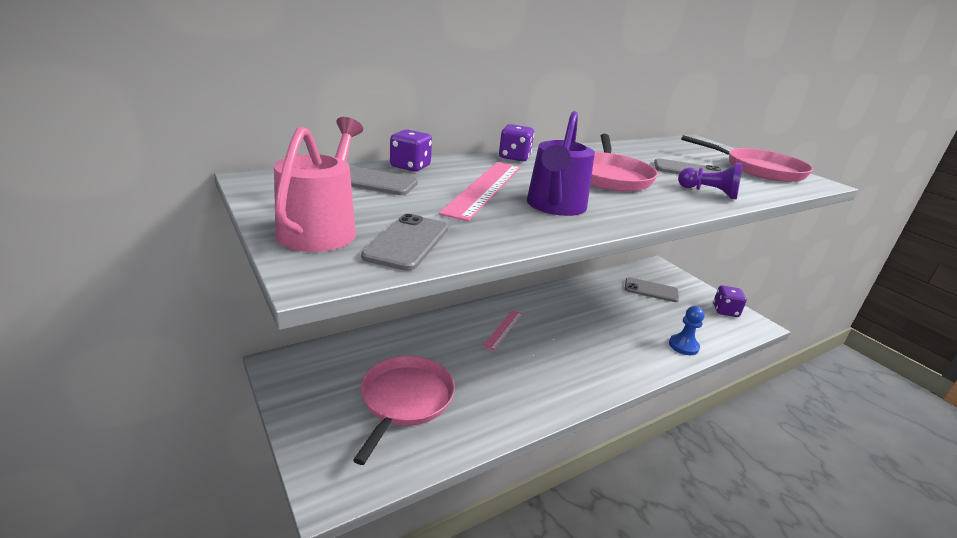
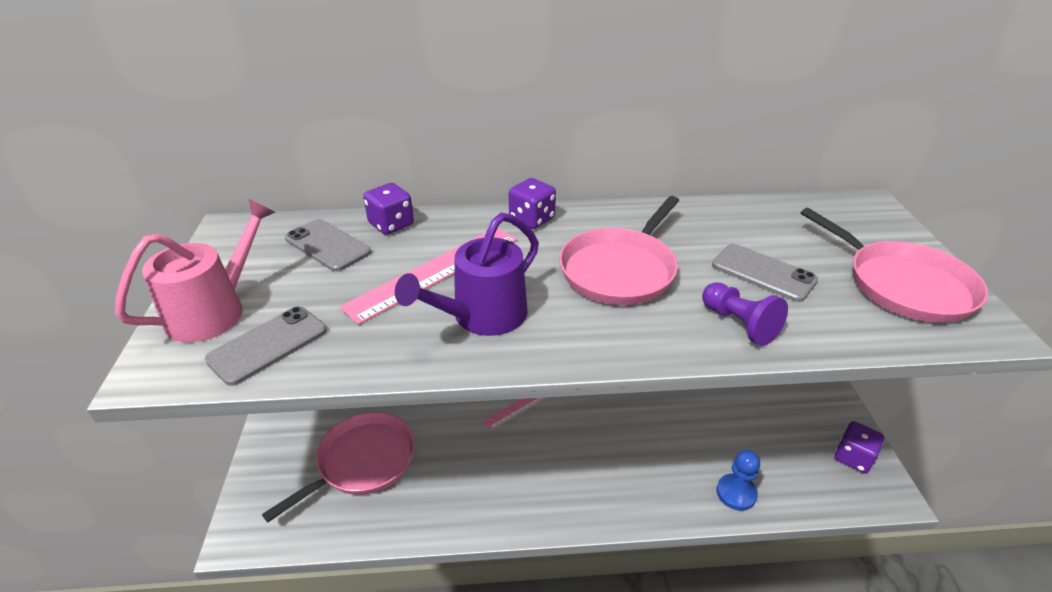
camera: 30 degrees right, 10 degrees up
grey phone [625,277,679,302] -> none

